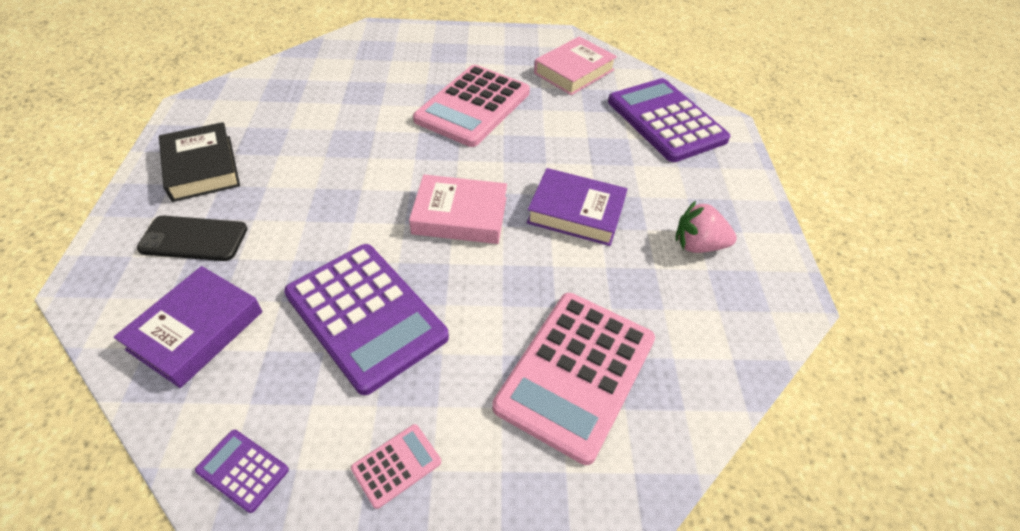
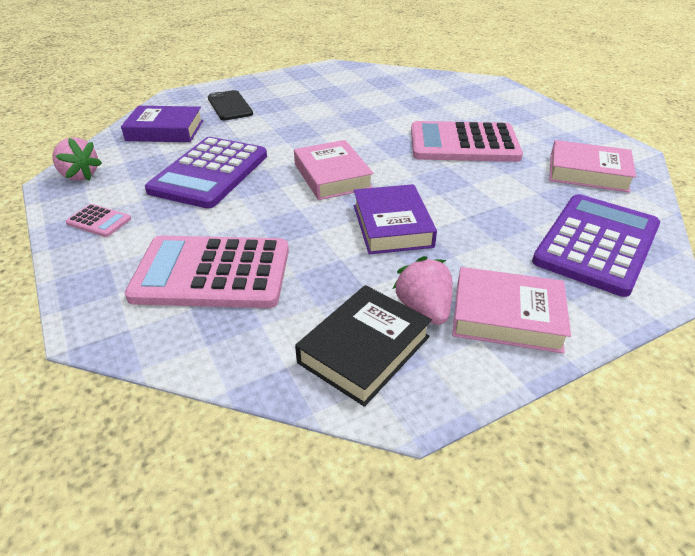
camera: 65 degrees right, 10 degrees down
black book [159,122,240,202] -> black book moved to [295,285,432,407]
purple calculator [195,430,289,513] -> pink strawberry [53,137,102,181]
none -> pink book [452,267,571,354]

